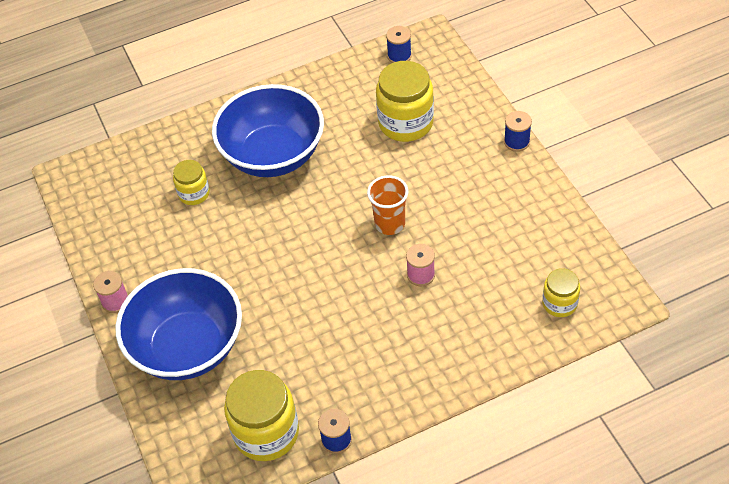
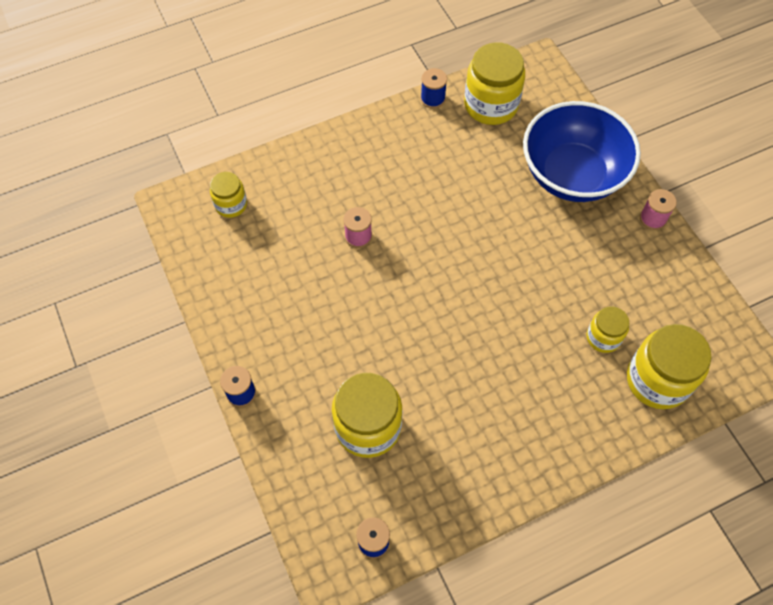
camera: 175 degrees right, 10 degrees up
blue bowl [212,84,324,177] -> none
orange cup [367,175,408,235] -> none
none -> yellow jar [627,324,711,409]

